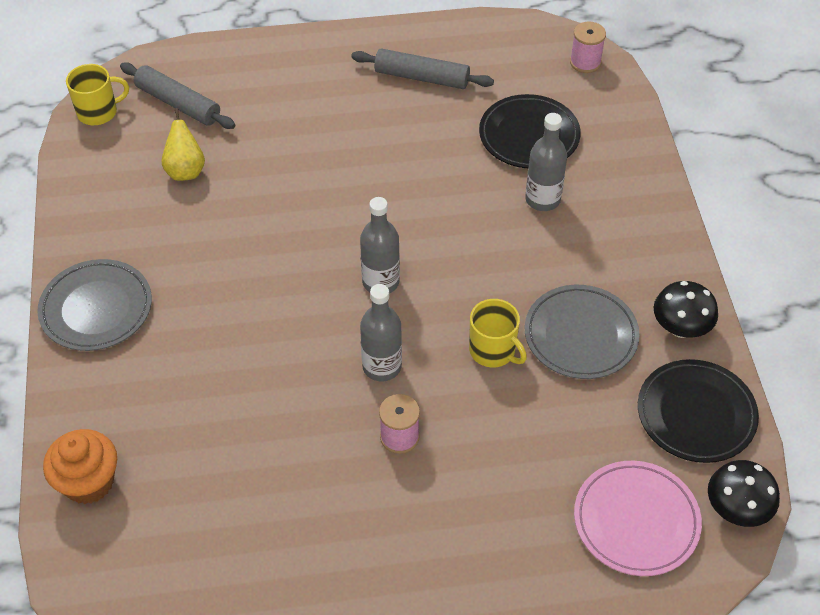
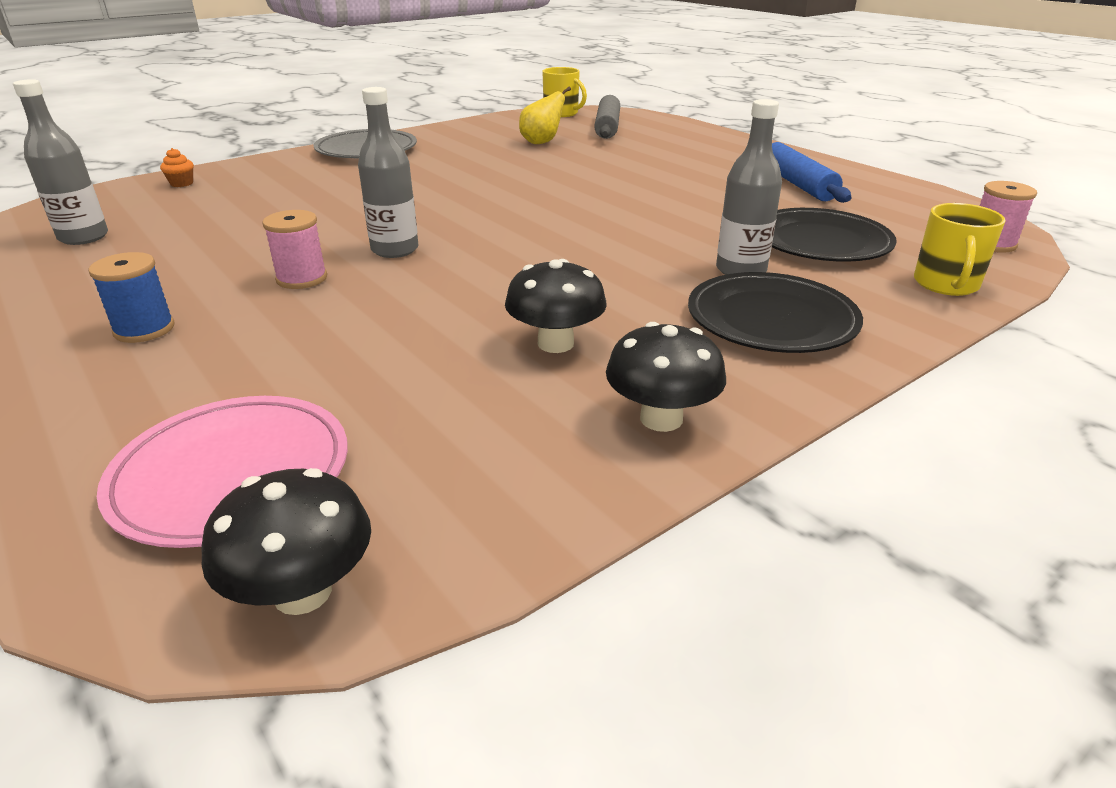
camera: 60 degrees right, 20 degrees down
orange cupcake [43,429,117,504] -> orange cupcake [160,148,194,187], size x0.46
grey rolling pin [351,48,494,89] -> blue rolling pin [772,142,852,203]
grey bottle [360,197,400,293] -> grey bottle moved to [13,79,108,245]
yellow mug [469,299,527,367] -> yellow mug moved to [914,203,1006,296]
grey plate [525,285,640,379] -> black mushroom [505,259,607,353]
black plate [638,359,759,463] -> black plate moved to [688,272,863,353]
none -> blue spool [88,252,175,343]

